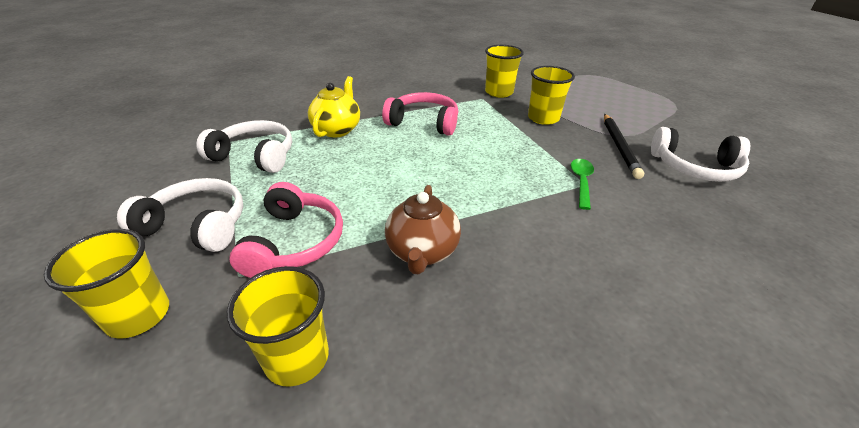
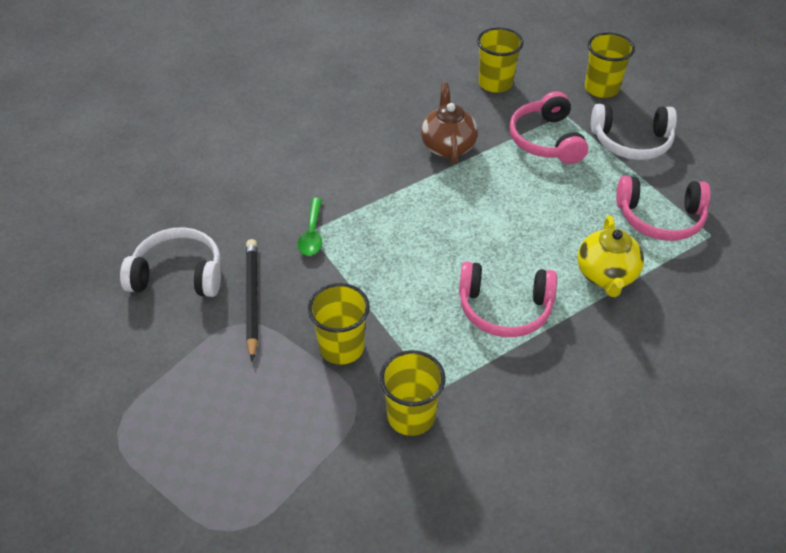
camera: 170 degrees right, 10 degrees up
white headphones [196,120,292,173] -> pink headphones [616,176,711,241]

